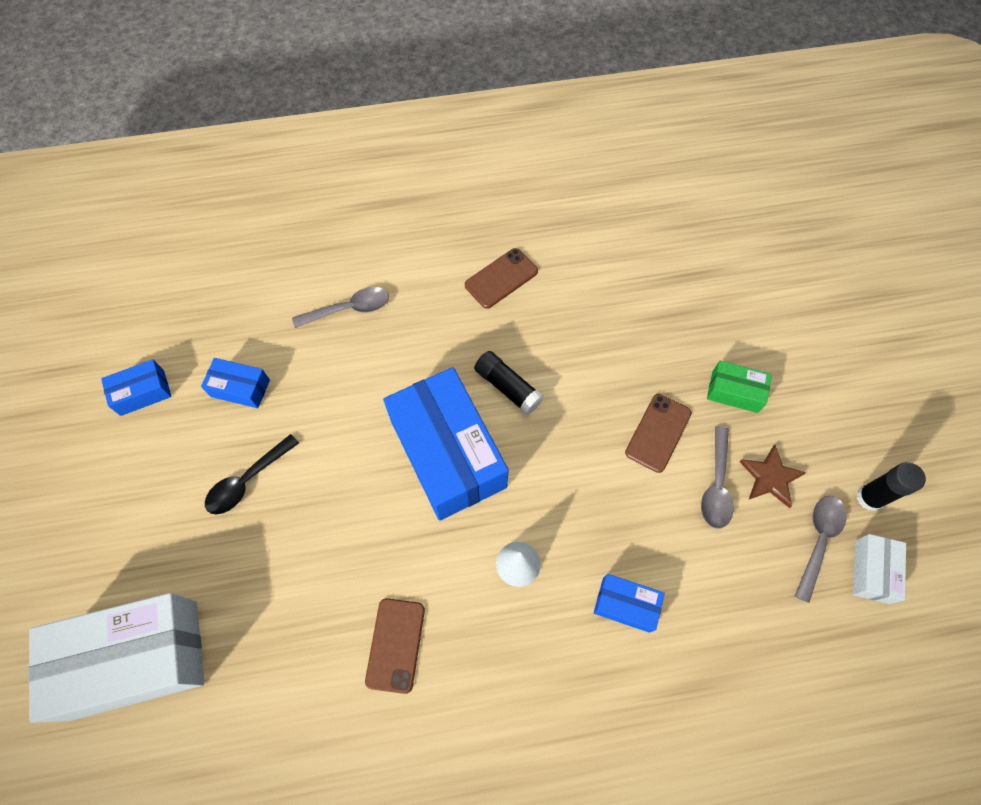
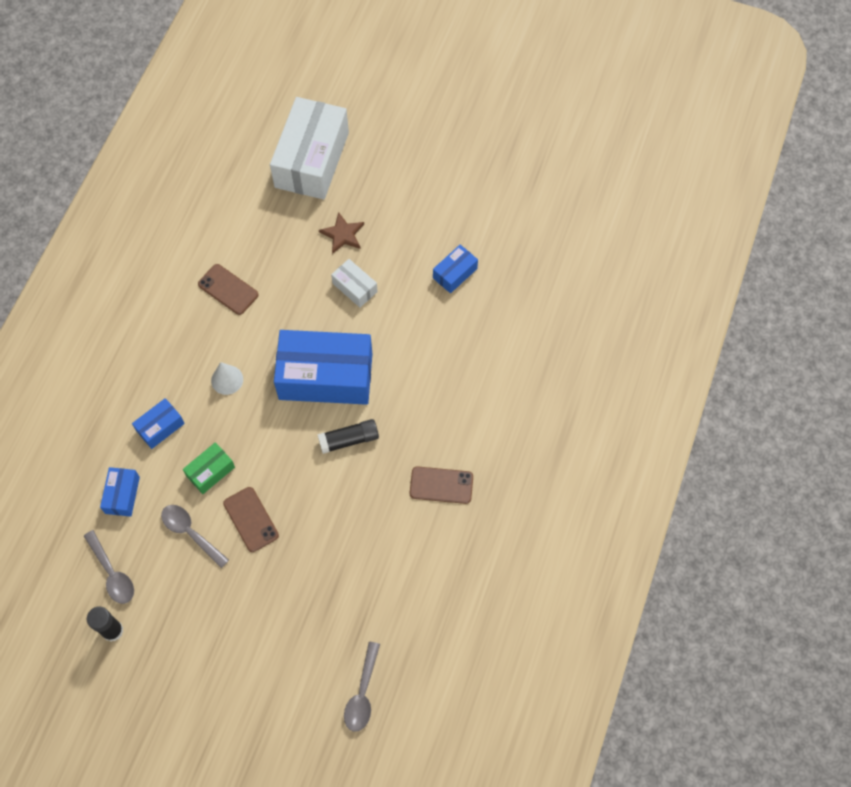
camera: 120 degrees right, 0 degrees up
blue box [101,359,172,416] -> blue box moved to [100,467,140,517]
black spoon [205,434,299,515] -> none
grey spoon [292,287,389,328] -> grey spoon moved to [344,642,380,732]
brown phone [465,248,538,309] -> brown phone turned 75 degrees counterclockwise [410,466,473,504]
green box [707,361,772,413] -> green box moved to [183,442,235,494]
brown star [739,445,806,508] -> brown star moved to [319,212,364,254]
white box [853,534,906,604] -> white box moved to [331,259,378,308]

